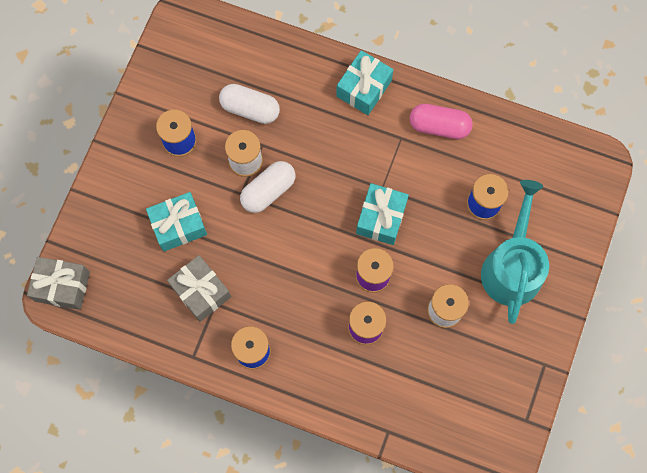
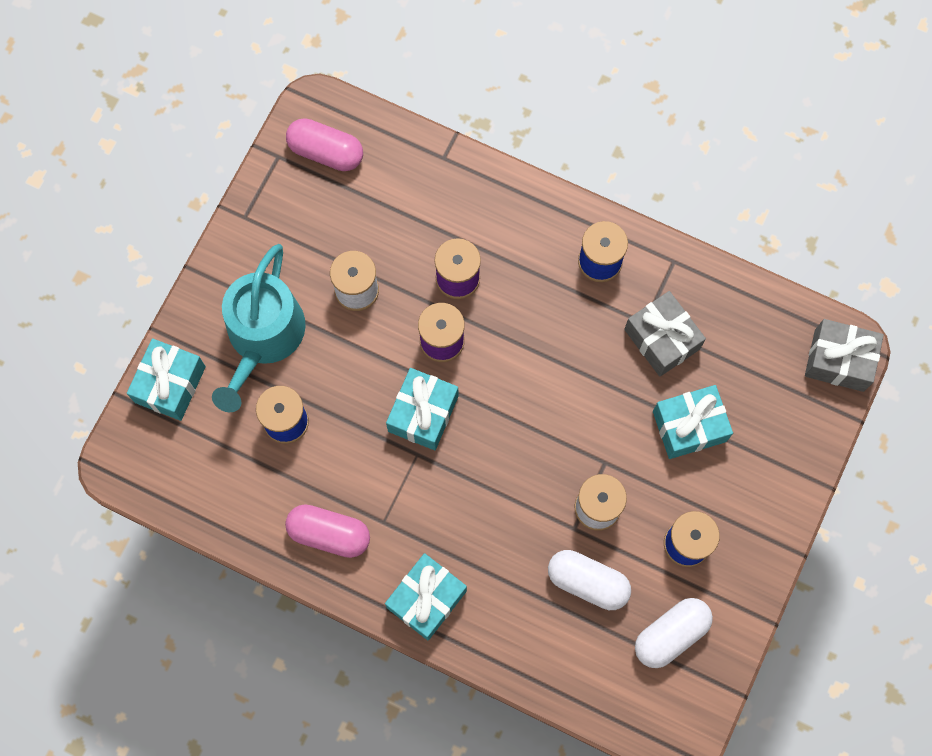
camera: 175 degrees left, 0 degrees up
white capsule [240,161,296,213] -> white capsule moved to [635,598,713,668]
none -> turquoise gift [127,338,206,421]
none -> pink capsule [286,118,363,171]

